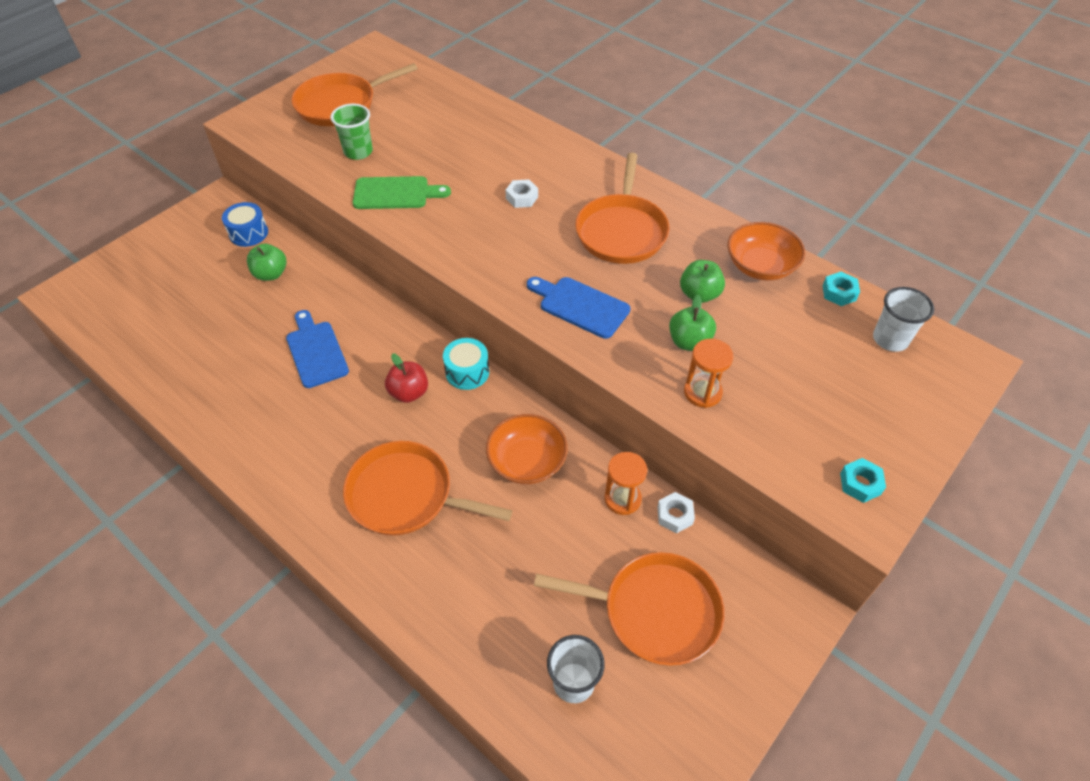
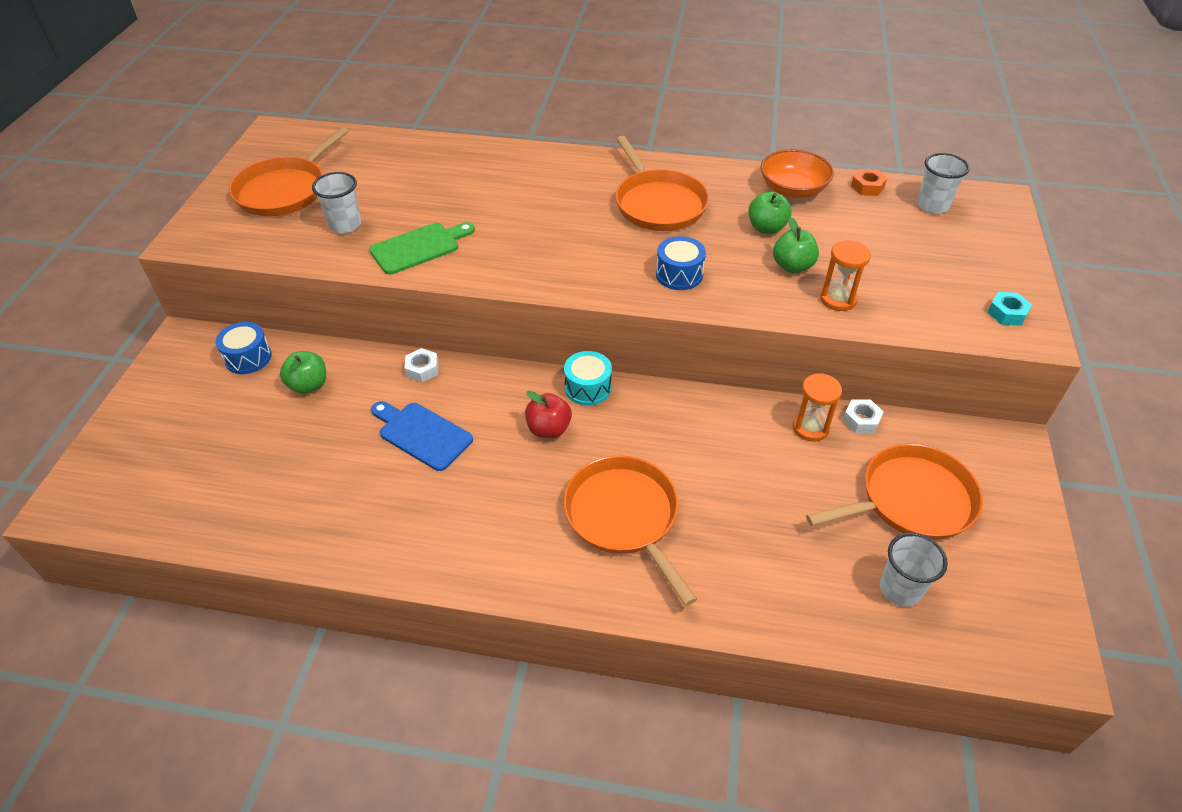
camera: 30 degrees left, 5 degrees down
green cup [331,104,373,160] -> white cup [312,172,361,234]
orange pan [343,441,513,536] -> orange pan turned 75 degrees clockwise [563,455,697,606]
orange bowl [486,414,568,484] -> none
white nut [505,179,538,208] -> white nut moved to [405,348,439,382]
blue cutting board [527,277,630,339] -> blue drum [656,236,706,290]
turquoise nut [823,272,860,306] -> orange nut [851,169,887,196]

